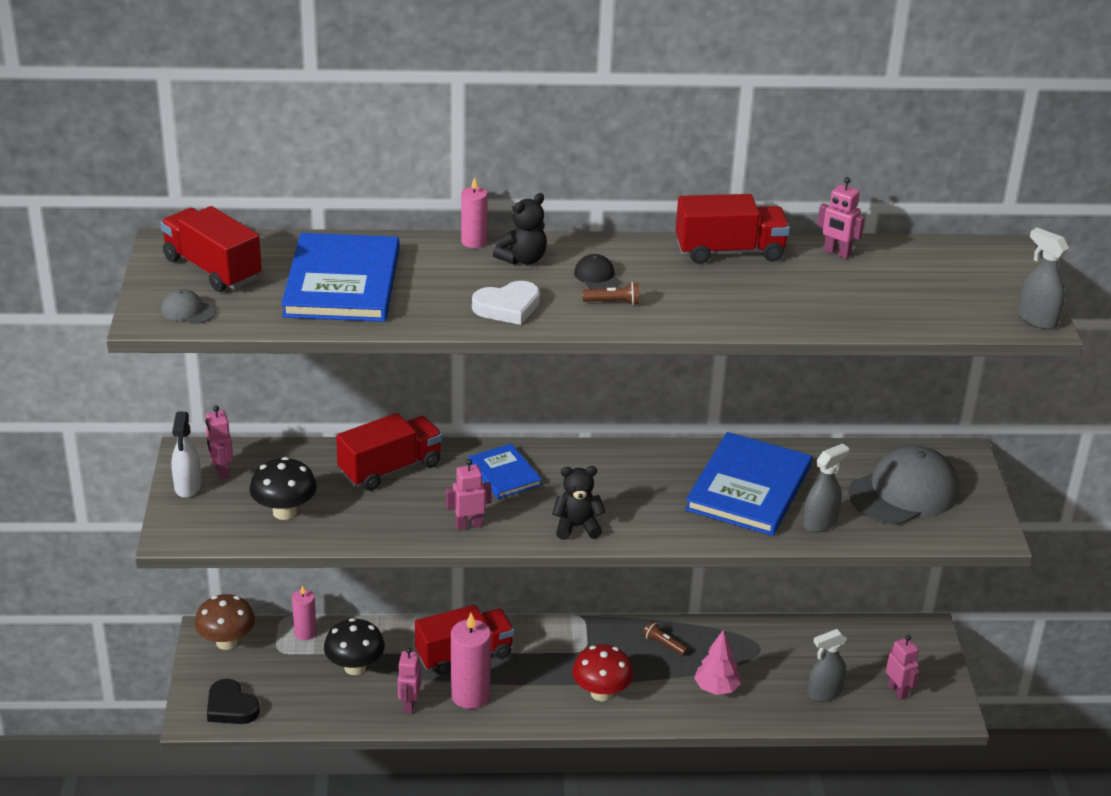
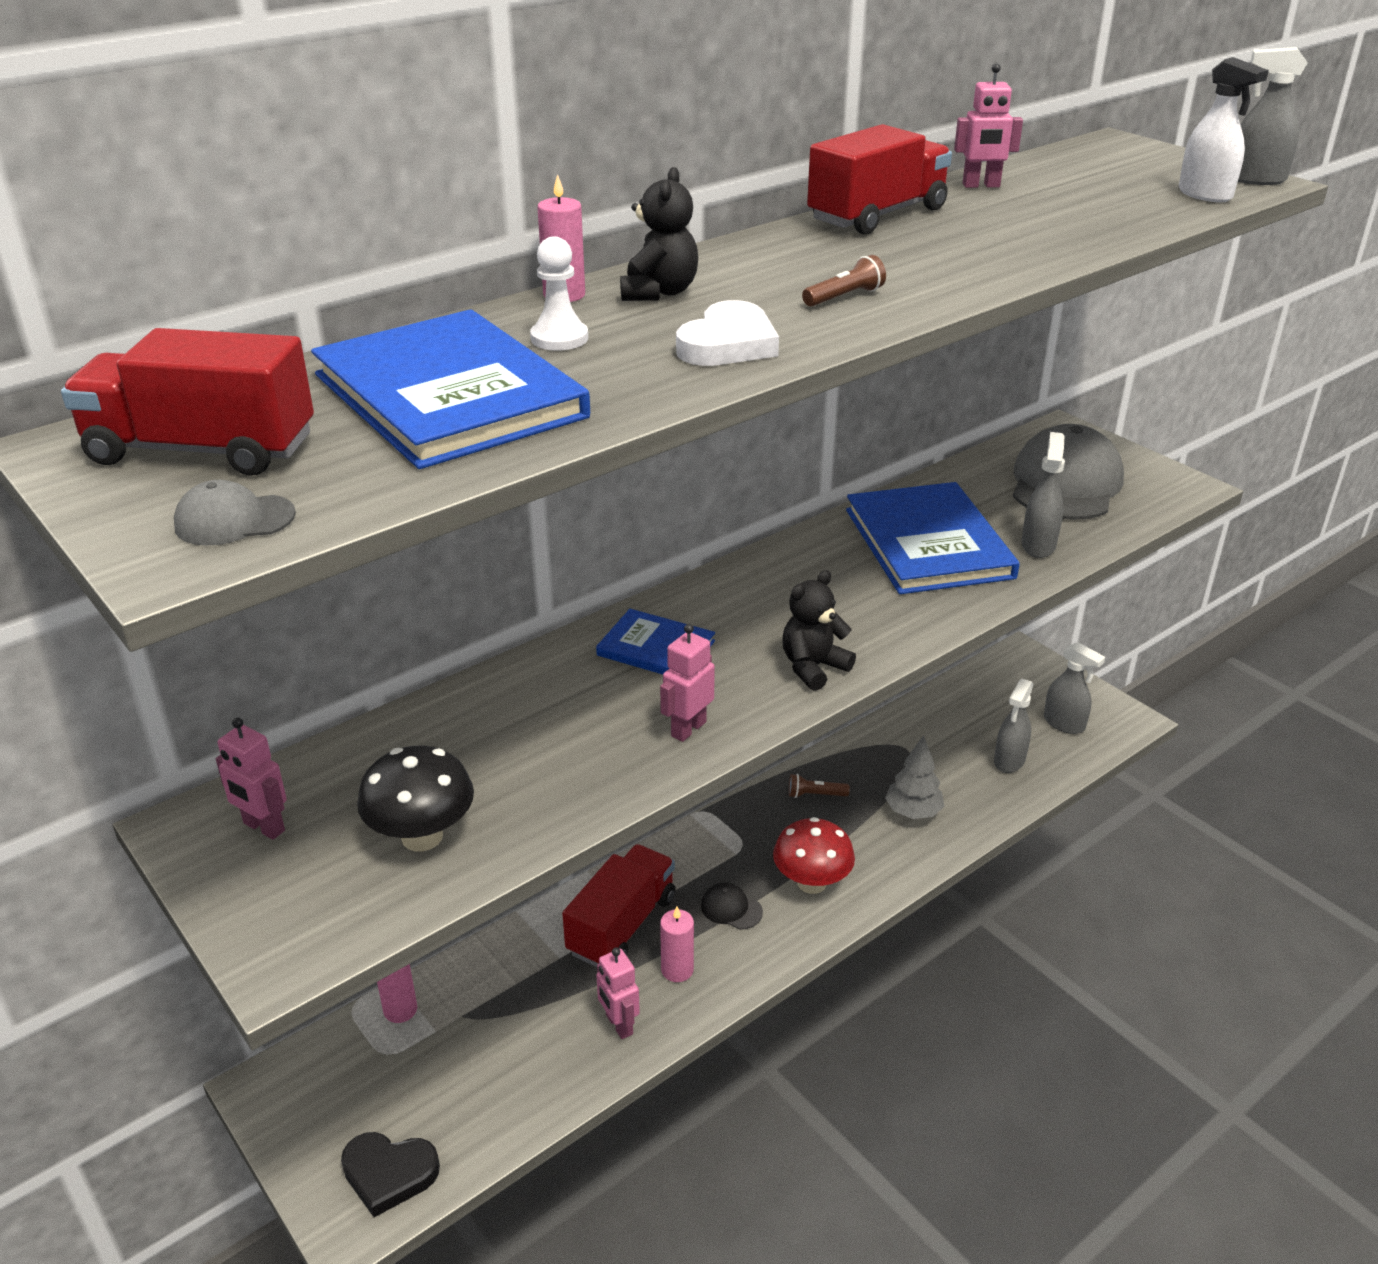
camera: 35 degrees left, 0 degrees up
white spray bottle [171,412,202,498] -> white spray bottle moved to [1179,57,1269,202]
brown mushroom [194,594,255,650] -> none
black mushroom [324,618,385,675] -> none
red truck [336,413,442,491] -> none
pink candle [451,613,491,709] -> pink candle [660,907,694,982], size x0.59
black cap [574,254,620,289] -> black cap moved to [701,882,763,930]
pink tree [694,630,741,695] -> grey tree [885,735,944,819]
pink robot [886,635,920,700] -> grey spray bottle [1044,642,1105,734]
none -> white pawn [530,236,588,350]

